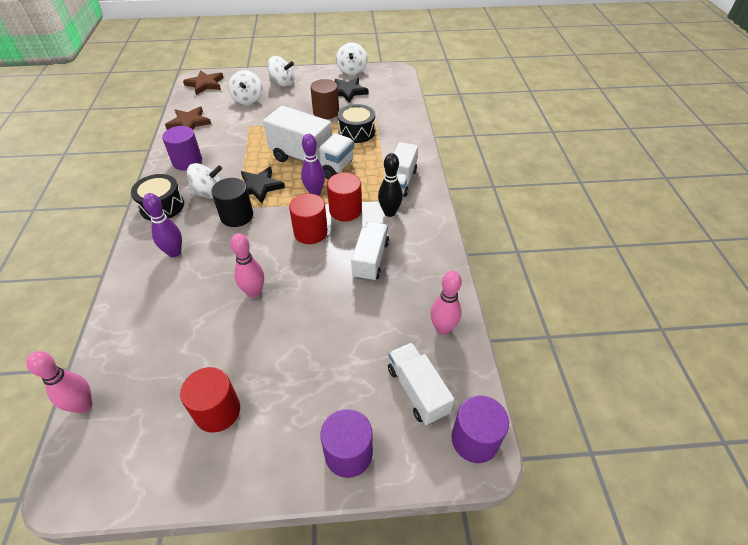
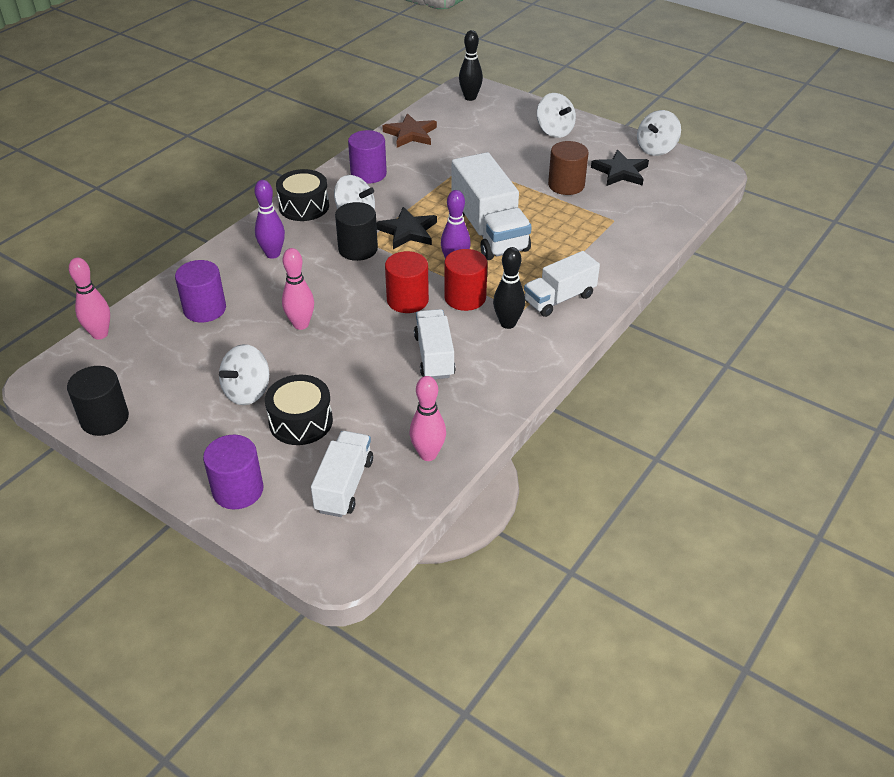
camera: 40 degrees right, 5 degrees down
red cylinder [180,367,240,433] -> none
brown star [183,70,224,95] -> black bowling pin [459,30,483,101]
white spinning top [228,70,262,106] -> white spinning top moved to [219,344,269,405]
black drum [338,104,375,143] -> black drum moved to [265,375,333,445]
white truck [351,222,389,282] -> white truck turned 60 degrees counterclockwise [414,309,456,379]
purple cylinder [452,396,509,463] -> purple cylinder moved to [175,260,226,323]
none -> black cylinder [67,366,129,436]

